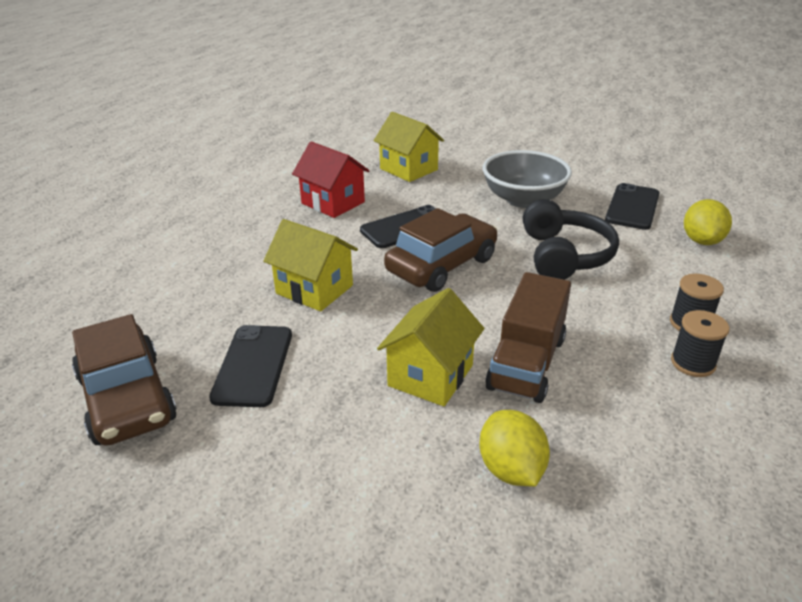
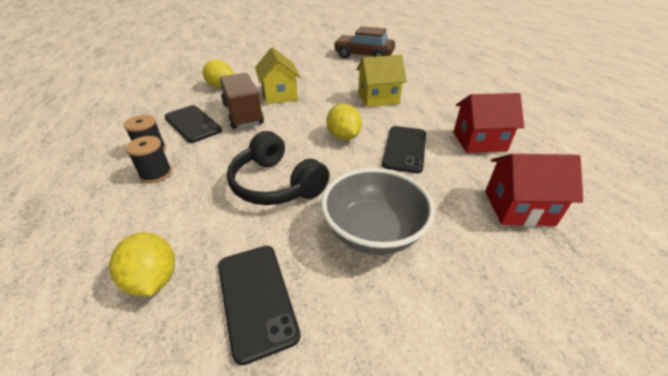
camera: 135 degrees right, 5 degrees up
black phone [209,325,292,407] -> black phone moved to [165,105,222,143]
yellow house [374,112,444,182] -> red house [485,154,583,226]
brown car [384,208,497,292] -> yellow lemon [327,104,362,140]

